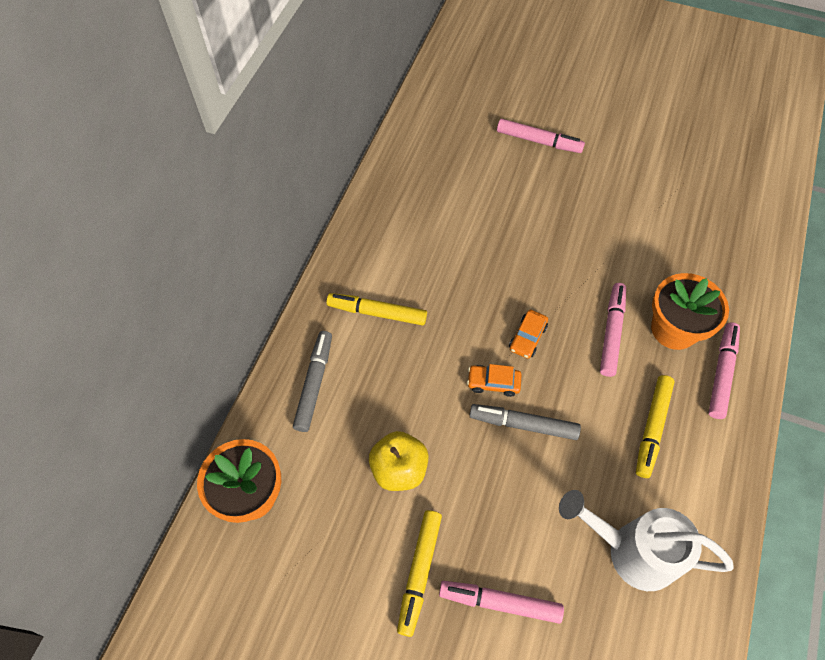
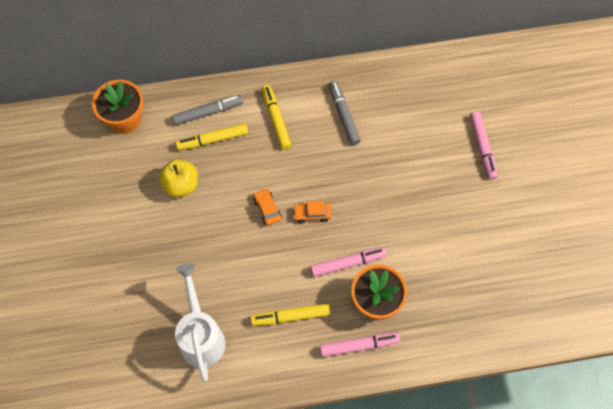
camera: 60 degrees right, 5 degrees up
yellow marker [397,510,442,637] -> yellow marker moved to [176,123,248,150]
pink marker [439,581,564,624] -> none
grey marker [469,404,581,440] -> grey marker moved to [329,81,361,145]

